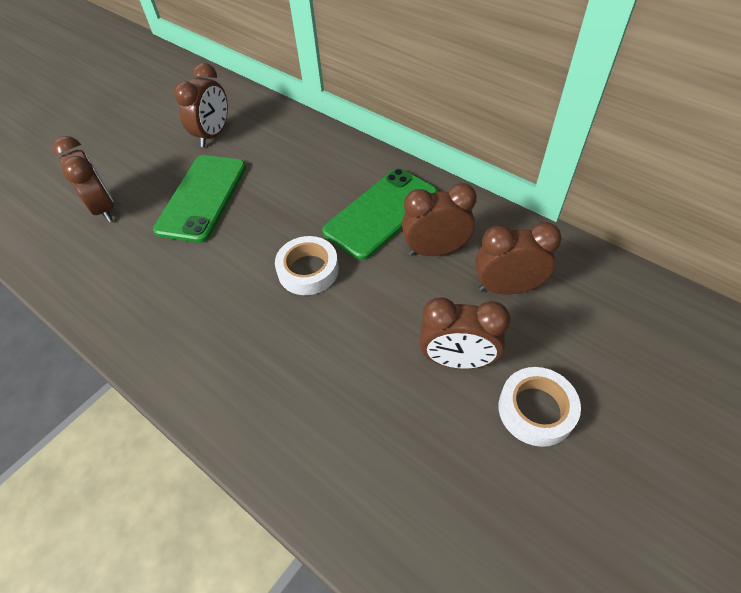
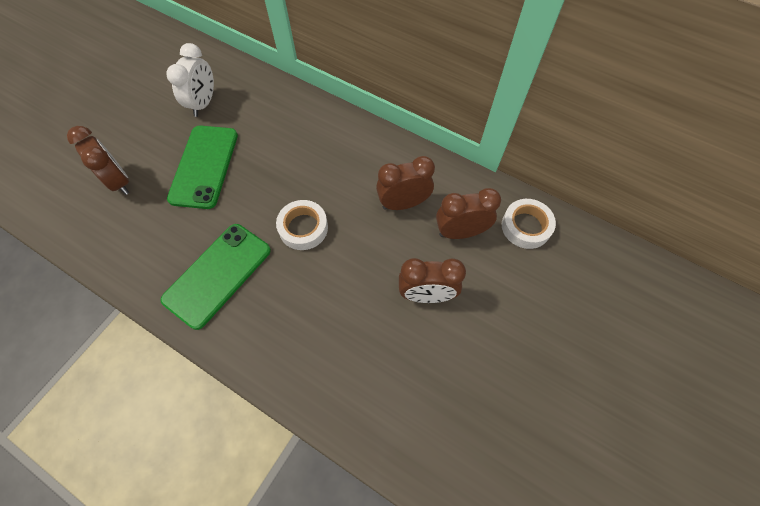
camera: 10 degrees left, 10 degrees up
brown clock [174,63,228,147] -> white clock [167,43,214,117]
green phone [322,168,438,260] -> green phone moved to [161,224,271,330]
white tape [498,367,581,447] -> white tape moved to [502,199,556,249]

